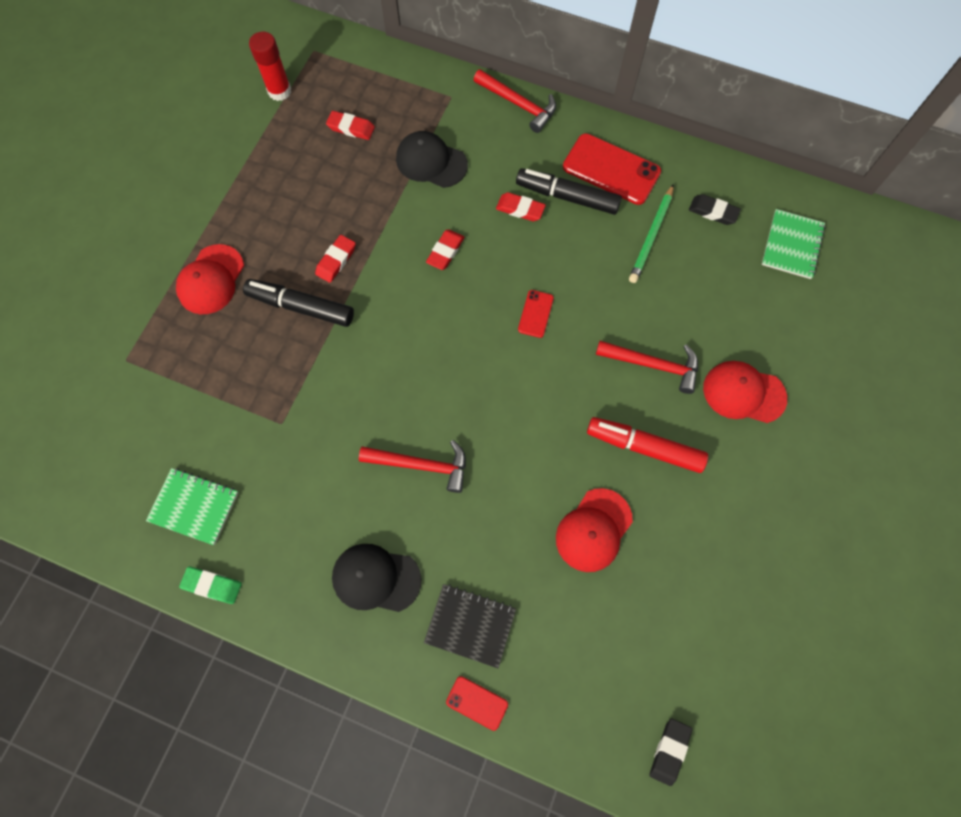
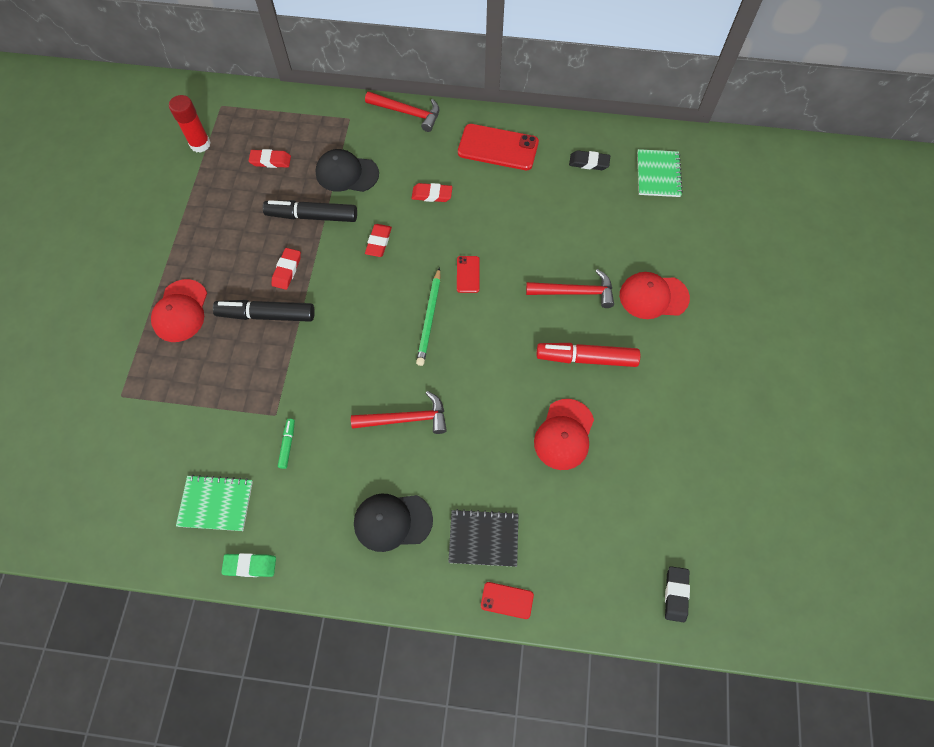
camera: 15 degrees left, 5 degrees down
black marker [516,168,622,215] -> black marker moved to [263,200,357,222]
green pencil [629,184,674,283] -> green pencil moved to [416,267,441,366]
none -> green marker [278,418,295,469]

